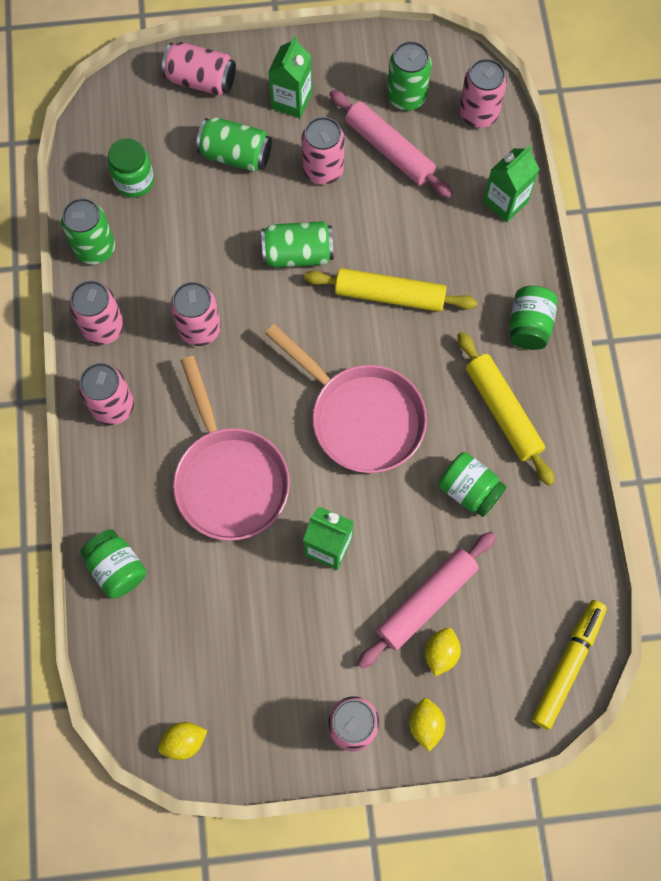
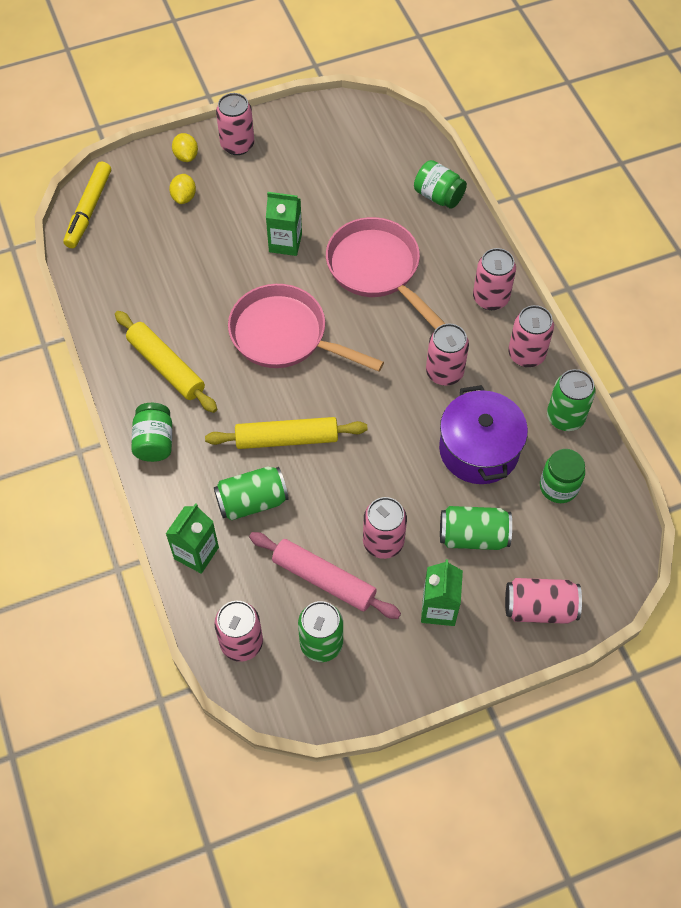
camera: 165 degrees right, 10 degrees down
yellow lemon [158,722,207,760] -> none
green can [261,221,334,268] -> green can moved to [214,466,289,520]
pink rolling pin [358,532,496,669] -> none
green jar [438,452,507,517] -> none
none -> purple pot [439,385,528,484]

